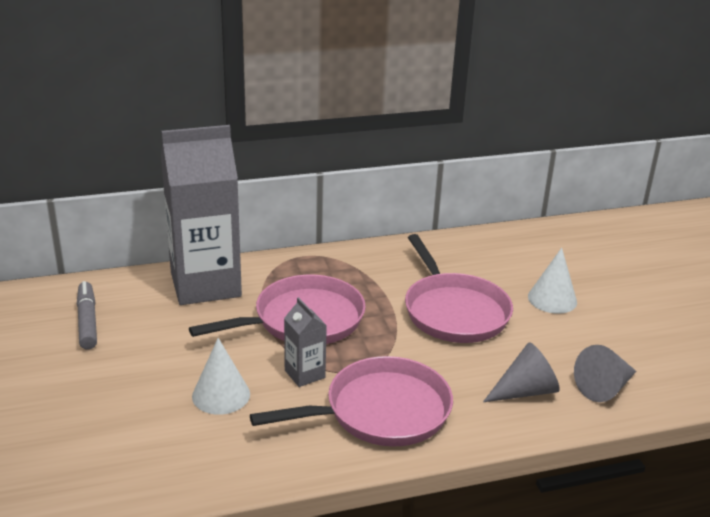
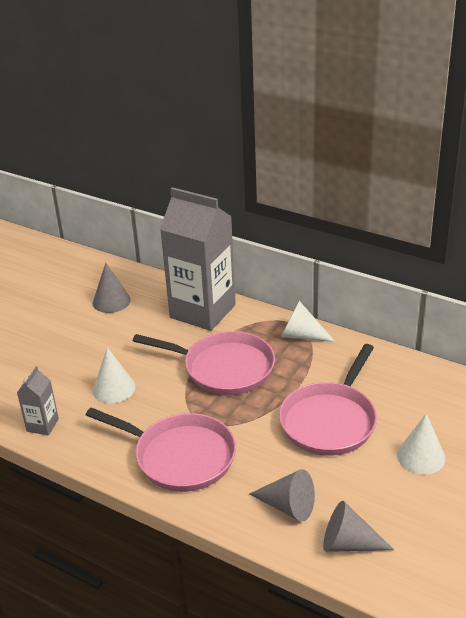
camera: 50 degrees right, 5 degrees up
grey marker [77,281,97,349] -> grey cone [93,263,131,313]
grey carton [284,297,327,387] -> grey carton moved to [17,366,59,435]
none -> white cone [281,301,335,342]

